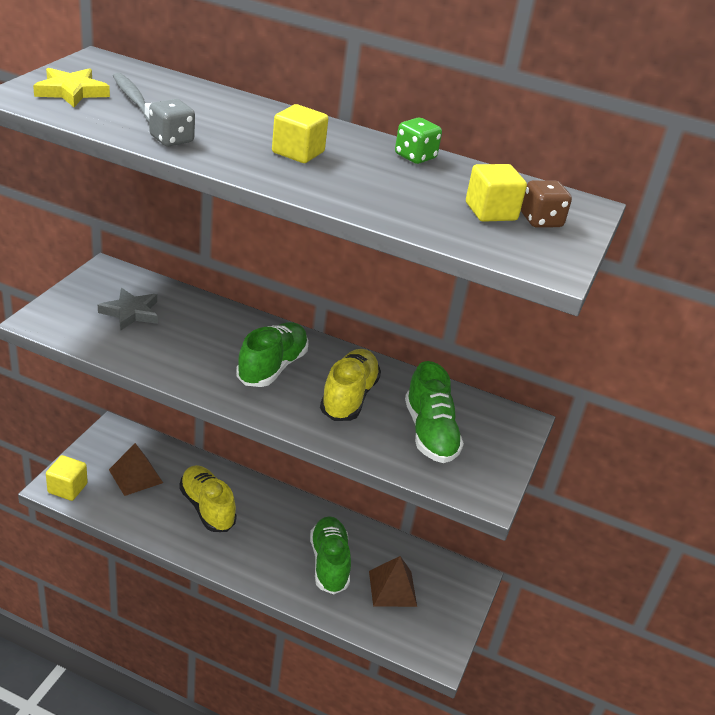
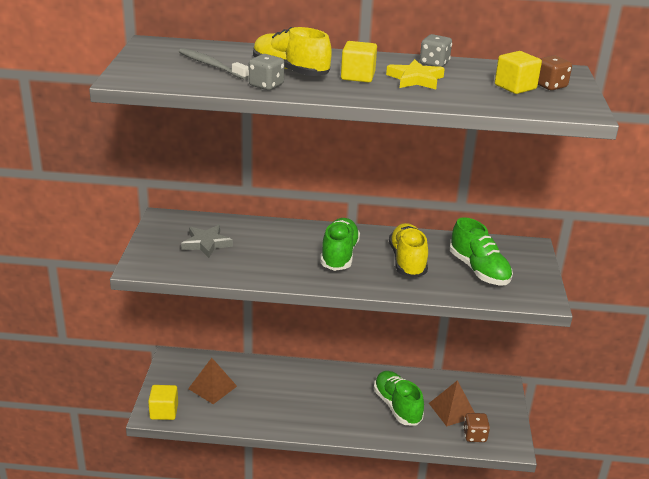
camera: 15 degrees left, 5 degrees down
yellow star [33,68,110,107] -> yellow star moved to [386,59,445,89]
yellow shoe [179,465,237,532] -> yellow shoe moved to [253,27,332,76]
green dice [395,118,442,164] -> grey dice [420,34,452,67]
none -> brown dice [463,413,490,442]

